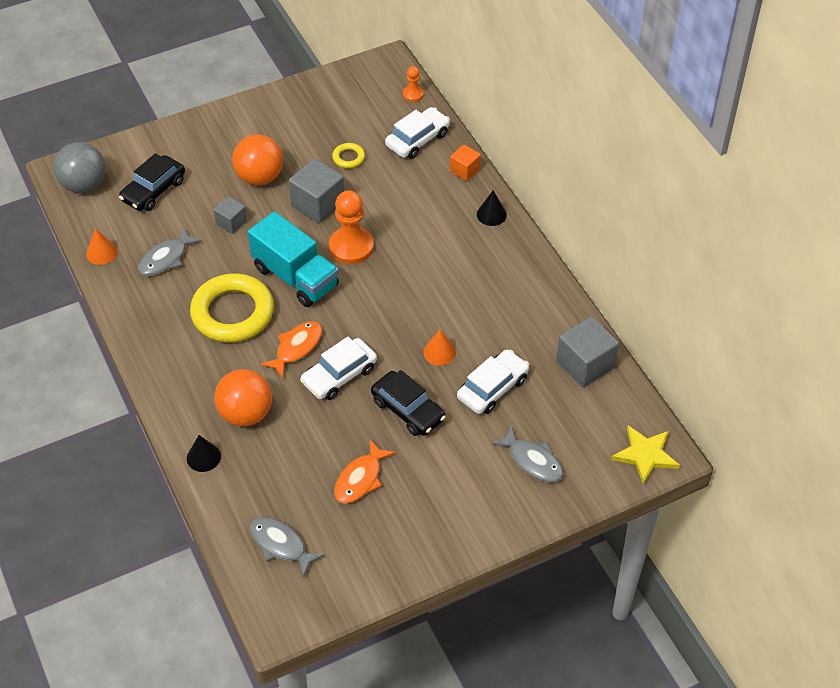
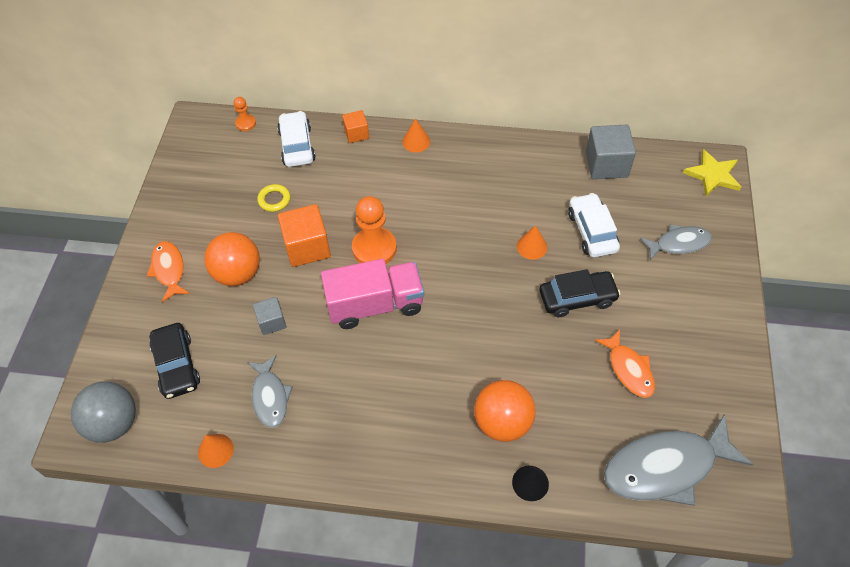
camera: 55 degrees left, 5 degrees up
yellow ring [190,273,274,343] -> none
turquoise truck [248,211,339,307] -> pink truck [321,259,424,329]
grey fish [250,517,325,577] -> grey fish [604,414,753,506], size x1.77
orange fish [260,321,322,378] -> orange fish moved to [146,241,190,302]
grey cube [289,158,344,224] -> orange cube [278,204,331,267]
white car [300,337,377,400] -> none
black cone [477,191,507,226] -> orange cone [402,118,430,152]

